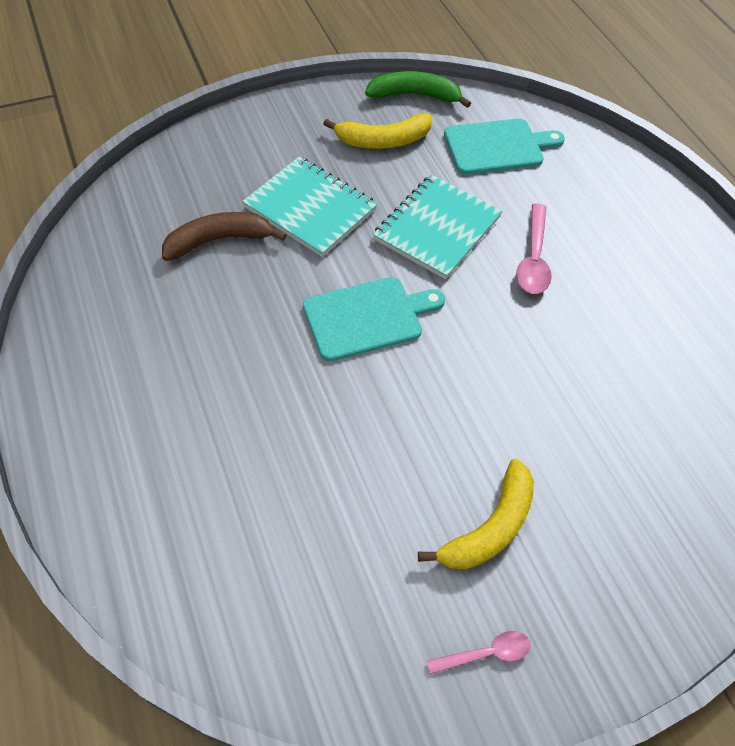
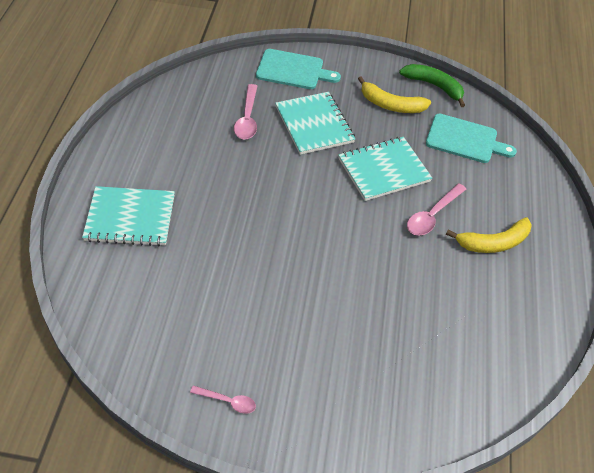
camera: 30 degrees right, 5 degrees down
brown banana [162,212,287,261] -> pink spoon [234,84,257,139]
turquoise cutting board [303,277,445,362] -> turquoise cutting board moved to [256,49,341,89]
yellow banana [418,459,534,570] -> yellow banana moved to [446,217,532,253]
none -> turquoise notebook [82,186,175,246]

